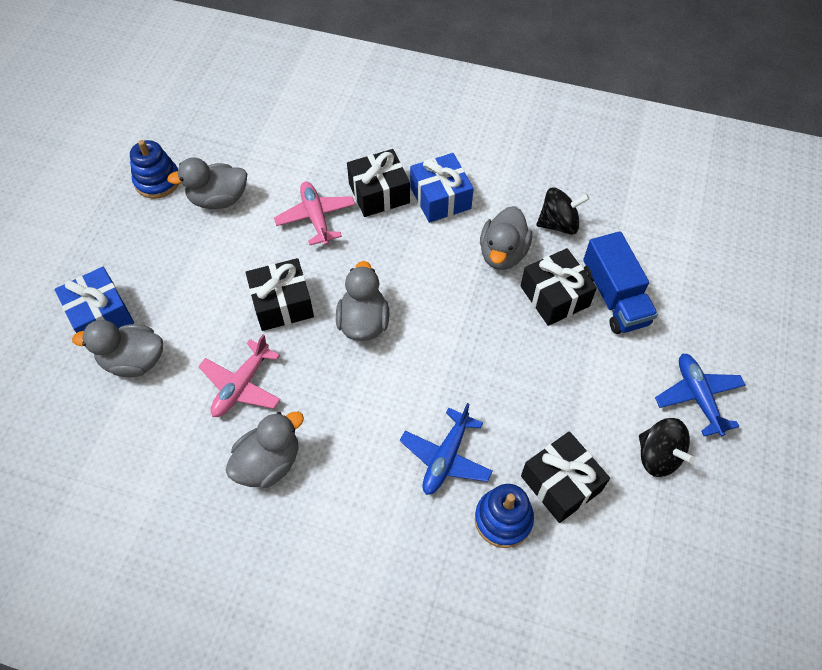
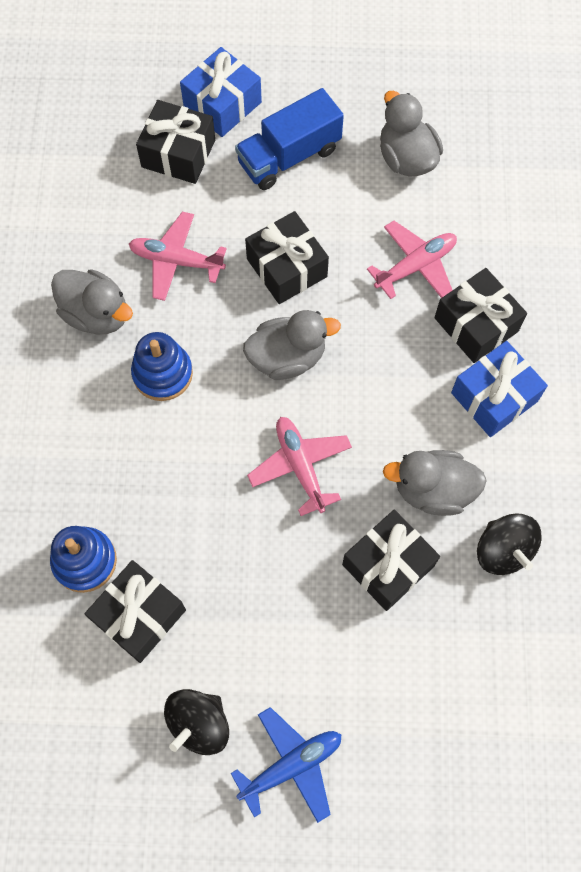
camera: 75 degrees right, 10 degrees up
grey duck [72,320,163,377] -> black gift [136,100,215,184]
blue stacking toy [130,140,179,199] -> blue stacking toy moved to [131,332,193,401]
blue plane [400,403,493,495] -> none
blue truck [583,231,658,334] -> blue truck moved to [235,88,344,190]
none -> pink plane [247,417,352,516]

